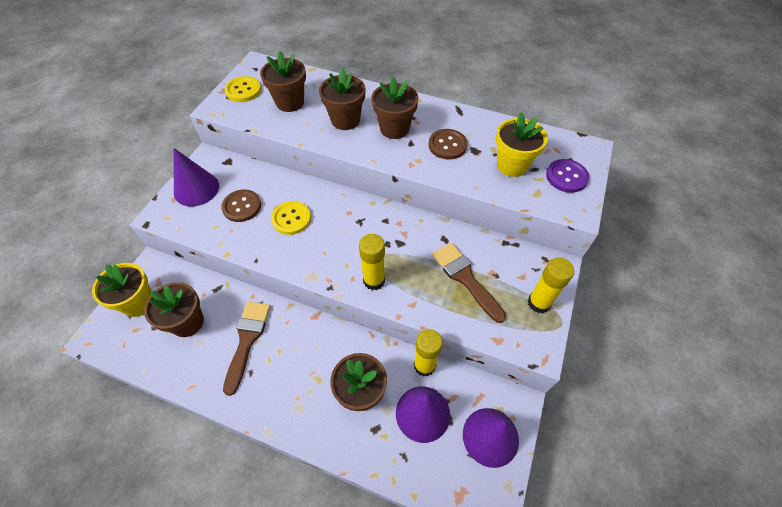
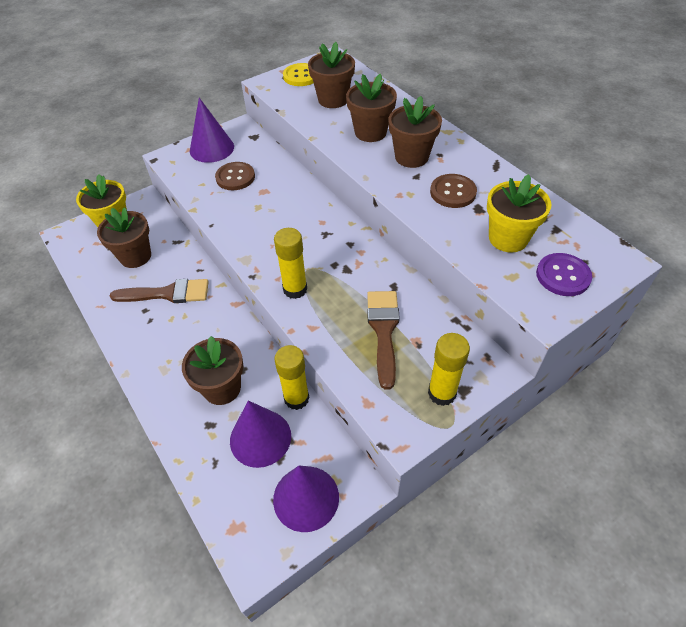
camera: 35 degrees right, 5 degrees down
brown brush [223,302,271,396] -> brown brush turned 45 degrees clockwise [110,279,209,303]
yellow button [271,201,311,235] -> none

